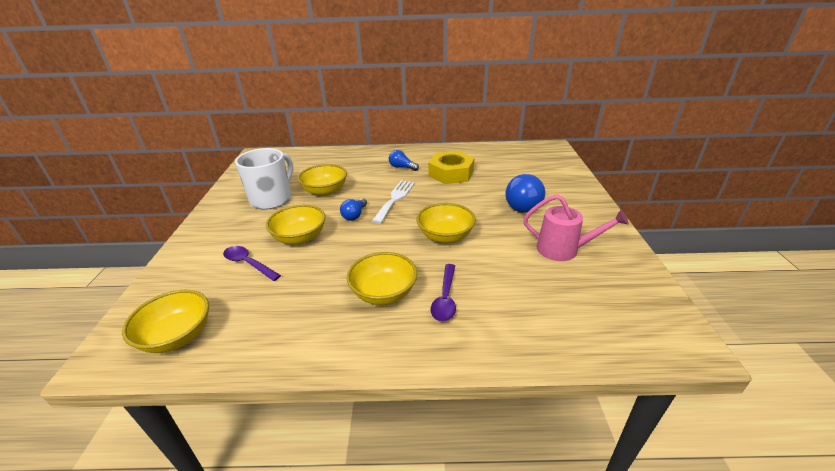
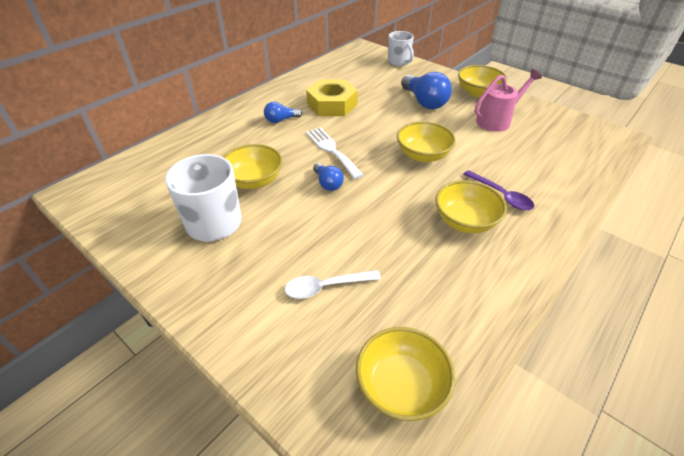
camera: 50 degrees left, 10 degrees up
purple spoon [223,246,281,281] -> white spoon [285,270,381,299]
yellow bowl [266,205,326,245] -> yellow bowl moved to [458,65,507,97]
none -> white mug [388,31,414,66]

